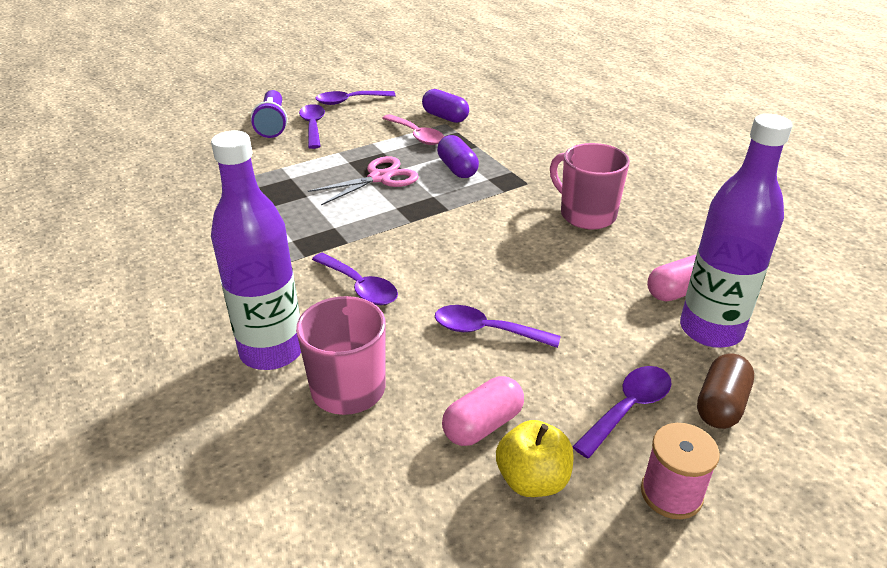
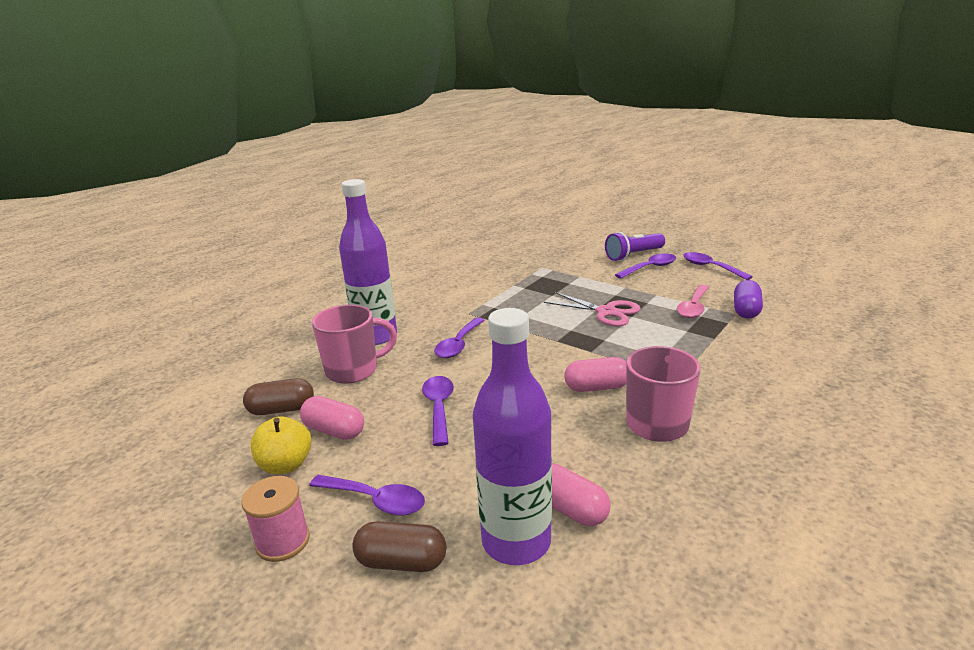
camera: 70 degrees right, 10 degrees down
purple capsule [437,135,479,178] -> none
none -> brown capsule [243,378,314,415]
none -> pink capsule [564,357,627,392]

